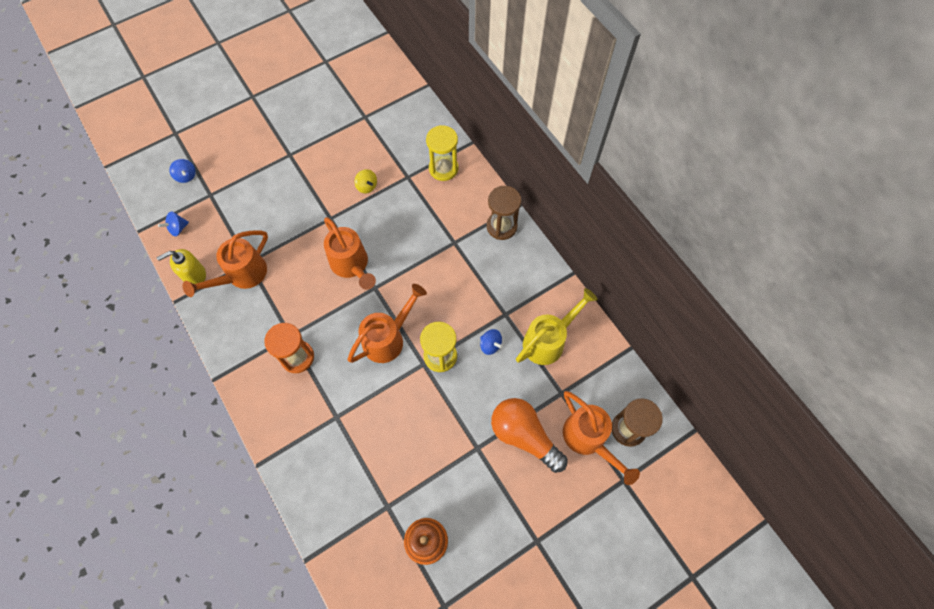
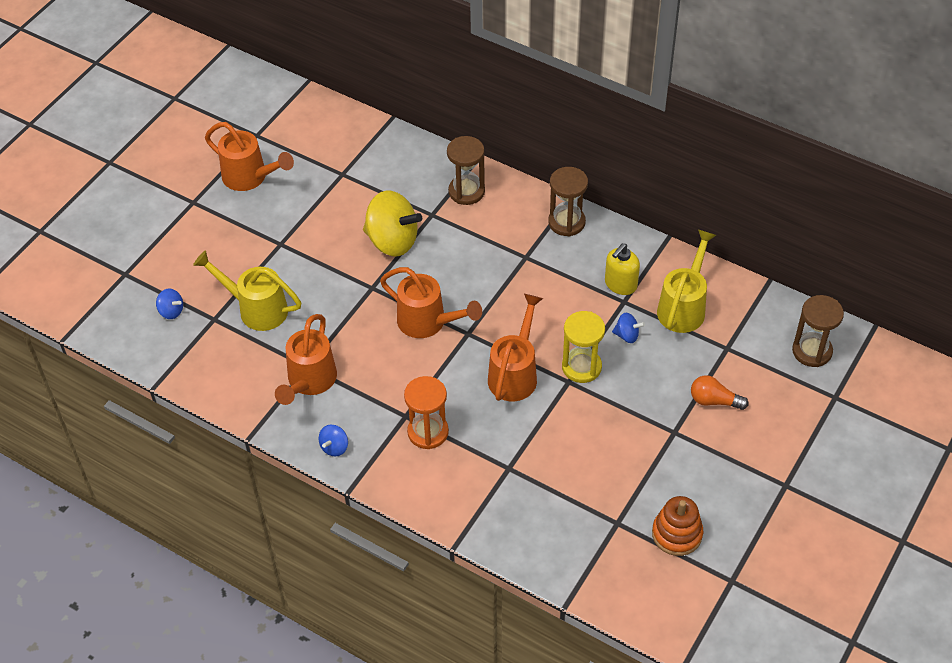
camera: 25 degrees left, 15 degrees down
yellow soap dispenser [157,249,206,284] -> yellow soap dispenser moved to [605,243,640,295]
blue spinning top [158,211,189,236] -> blue spinning top moved to [319,425,348,457]
yellow spinning top [355,169,377,193] -> yellow spinning top [363,191,422,256], size x2.21
yellow hourglass [426,125,458,181] -> brown hourglass [447,136,485,205]
orange light bulb [491,398,568,473] -> orange light bulb [691,375,748,410], size x0.57
orange watering can [563,391,640,485] -> orange watering can moved to [205,122,294,191]
none -> yellow watering can [193,250,301,331]

